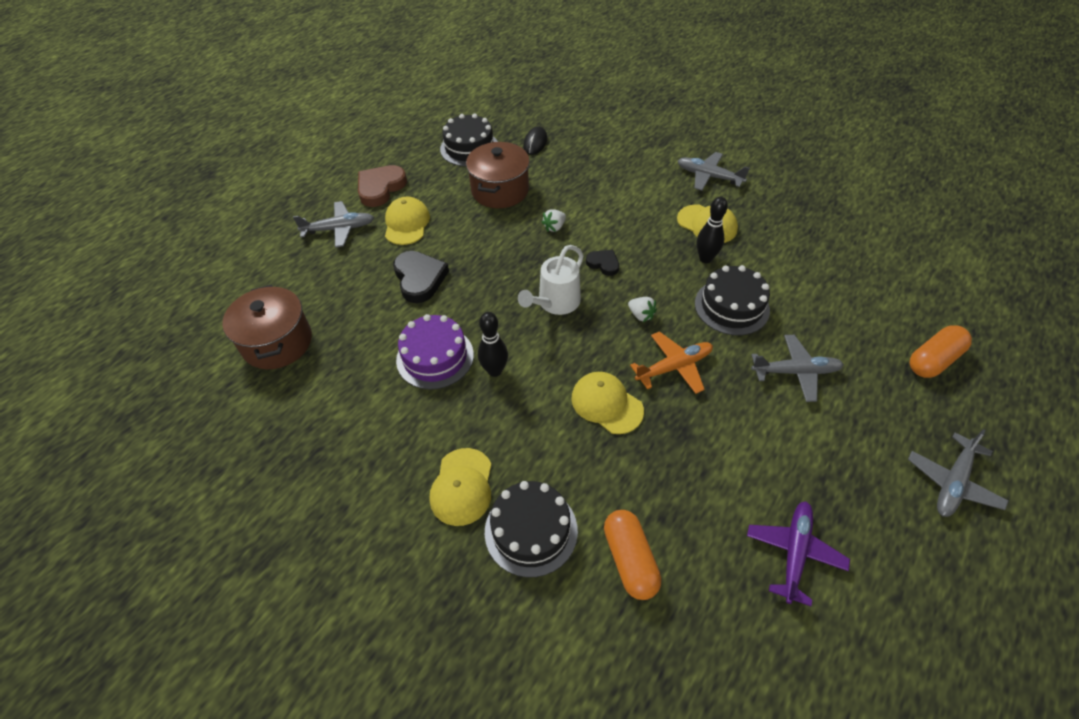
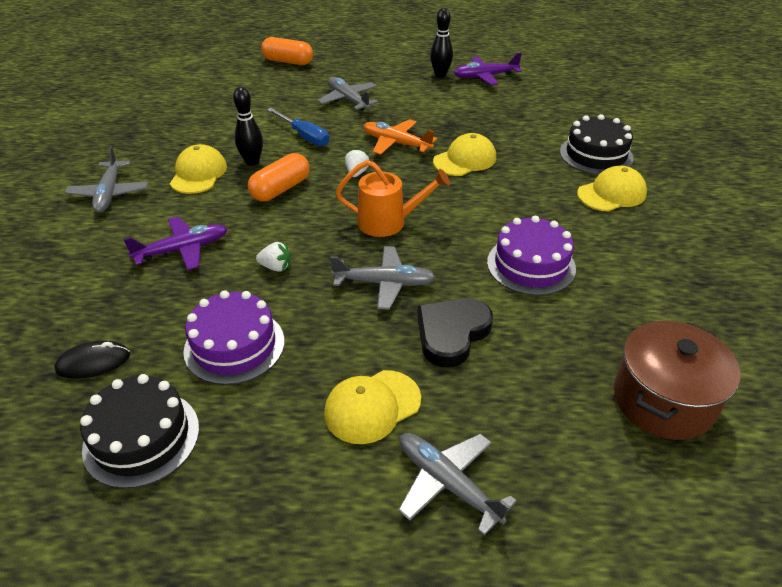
camera: 125 degrees left, 10 degrees down
brown heart [358,165,407,207] -> none
brown pot [466,142,530,208] -> purple cake [183,290,284,385]
black bowling pin [478,312,508,377] -> black bowling pin moved to [430,8,453,78]
white watering can [518,245,584,315] -> orange watering can [336,160,450,237]
yellow cap [571,372,644,434] -> yellow cap turned 135 degrees counterclockwise [433,133,496,176]
black heart [586,250,619,276] -> none
orange capsule [604,510,661,600] -> orange capsule moved to [248,153,309,201]
black cake [695,265,770,335] -> blue screwdriver [267,108,329,146]
grey plane [908,429,1008,517] -> grey plane moved to [330,246,436,310]
none -> purple plane [123,216,228,270]

